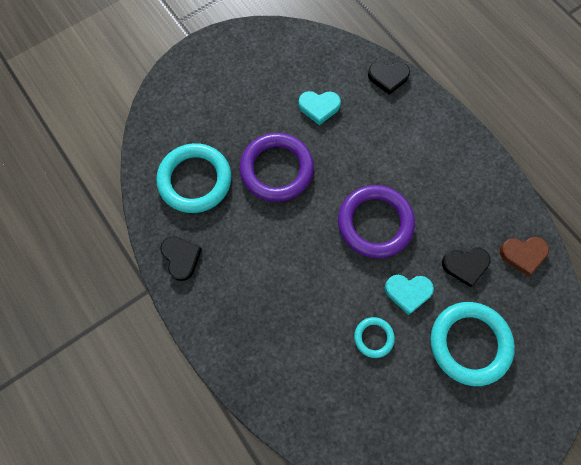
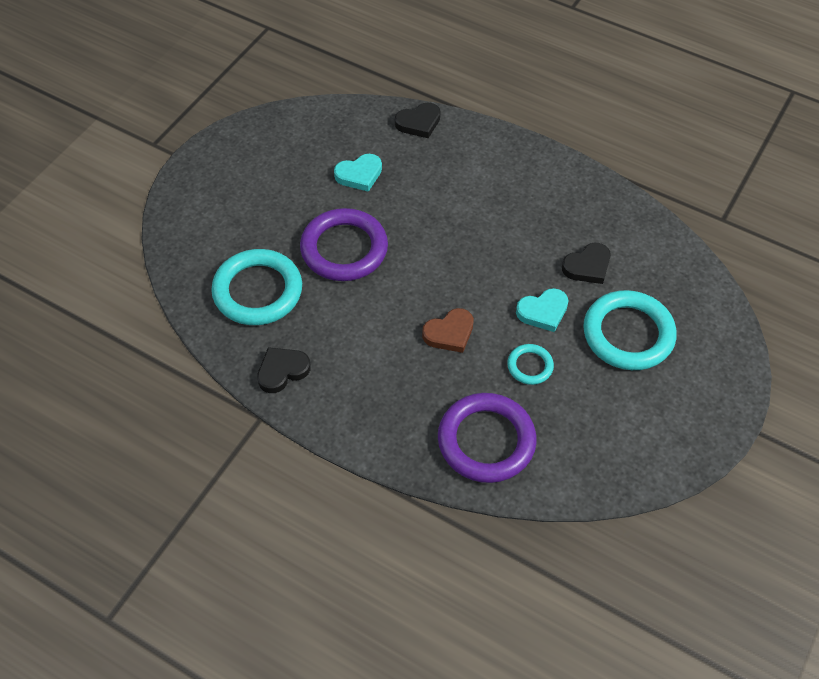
camera: 25 degrees left, 15 degrees down
black heart [160,236,202,281] -> black heart turned 75 degrees counterclockwise [257,347,311,393]
purple ring [338,185,415,258] -> purple ring moved to [438,393,537,483]
brown heart [500,237,549,276] -> brown heart moved to [422,308,474,353]

